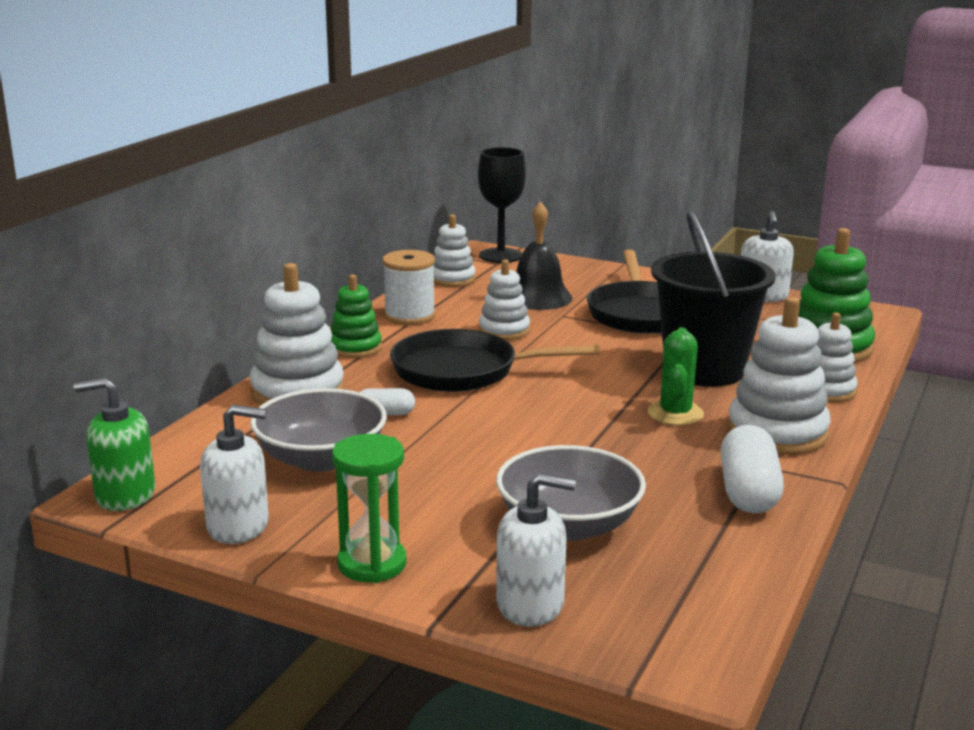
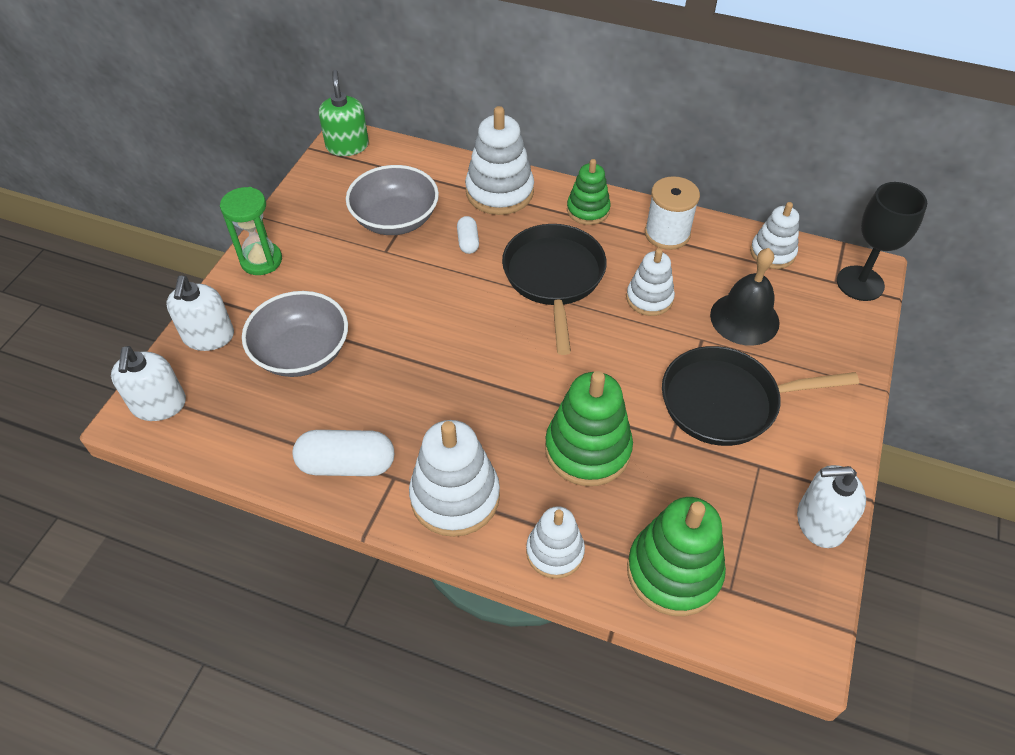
camera: 85 degrees right, 30 degrees up
white soap dispenser [200,405,269,544] -> white soap dispenser moved to [111,346,186,421]
green cactus [648,327,704,426] -> none
black bucket [651,210,776,387] -> green stacking toy [545,371,633,486]

